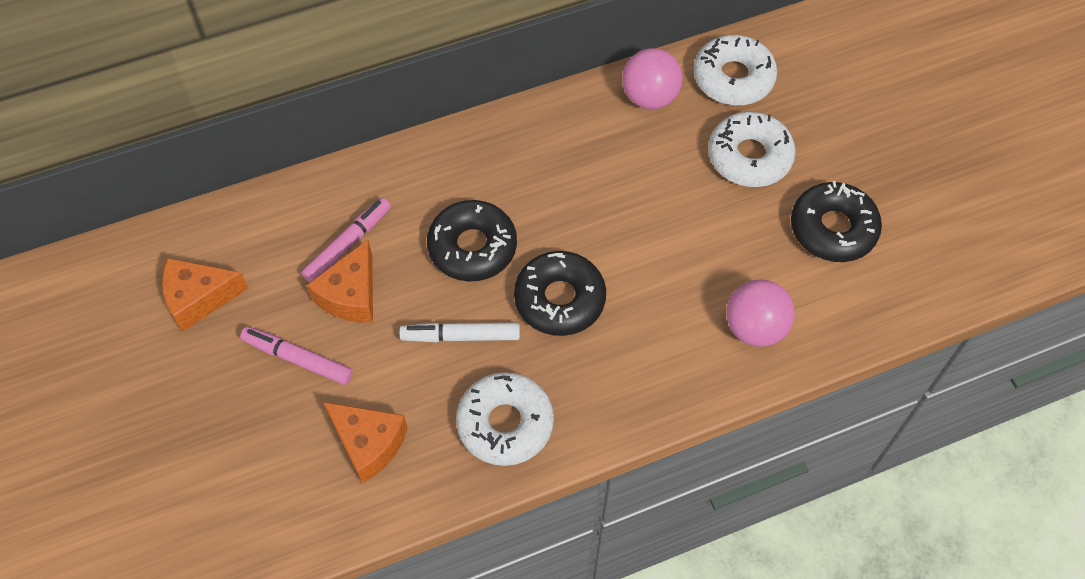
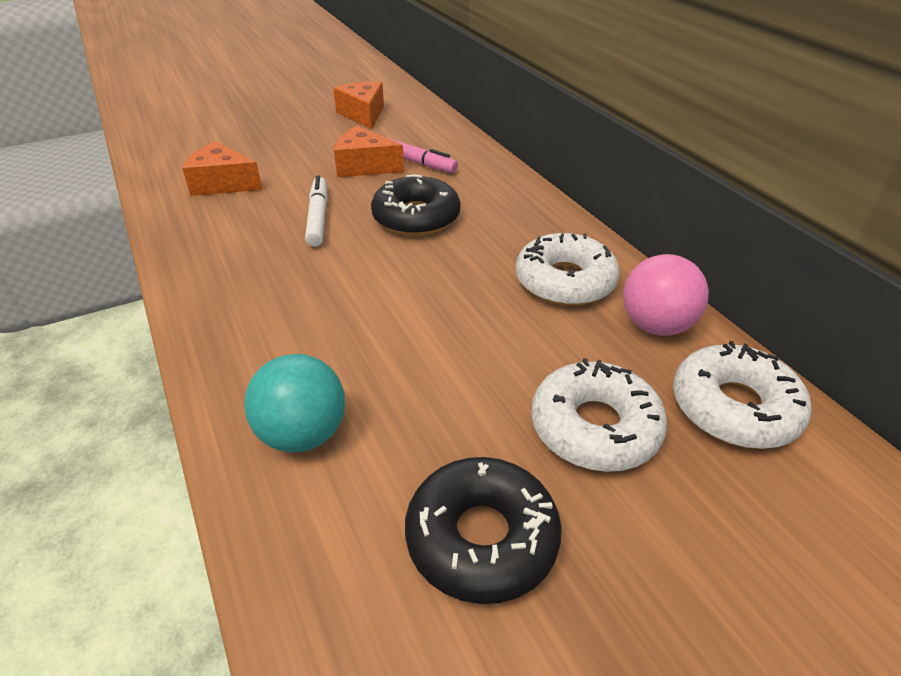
camera: 85 degrees right, 20 degrees down
pink marker [240,327,353,385] -> none
orange cheese [323,402,408,483] -> orange cheese turned 75 degrees clockwise [182,141,263,196]
white donut [456,372,554,466] -> white donut moved to [516,233,620,306]
black donut [514,251,606,336] -> none
pink ball [726,279,795,347] -> turquoise ball [244,354,345,453]

